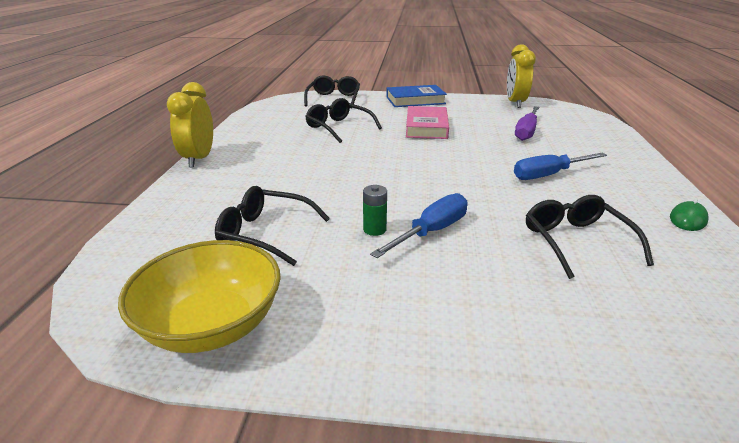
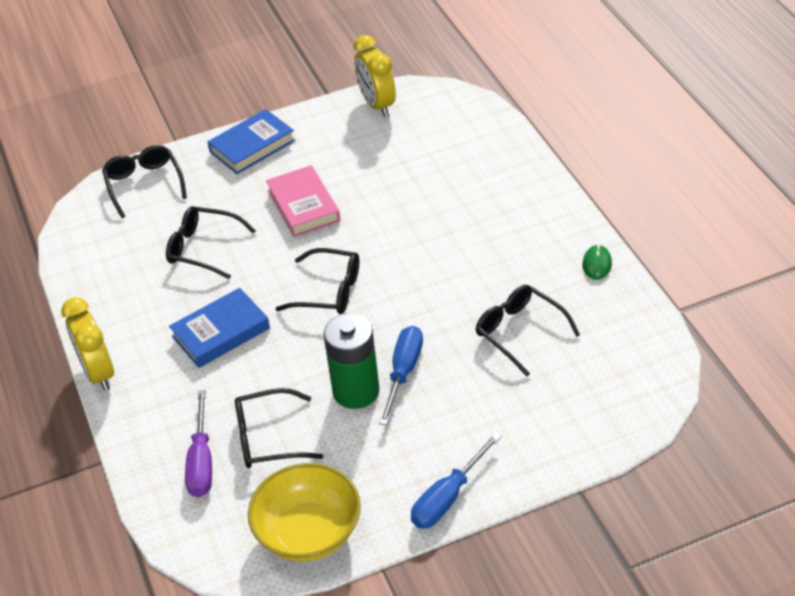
camera: 25 degrees left, 15 degrees up
green battery [363,185,387,236] -> green battery [324,314,379,409], size x2.16
blue screwdriver [514,153,607,180] -> blue screwdriver moved to [411,433,501,529]
purple screwdriver [515,106,539,141] -> purple screwdriver moved to [185,390,212,497]
none -> blue book [169,288,270,368]
none -> black glasses [275,248,359,314]

